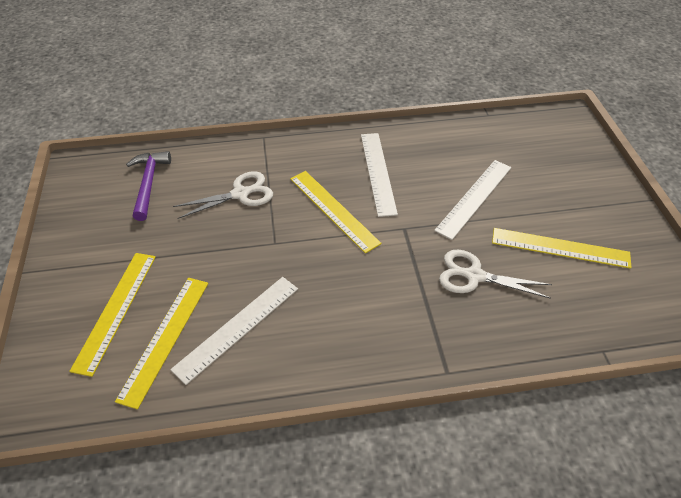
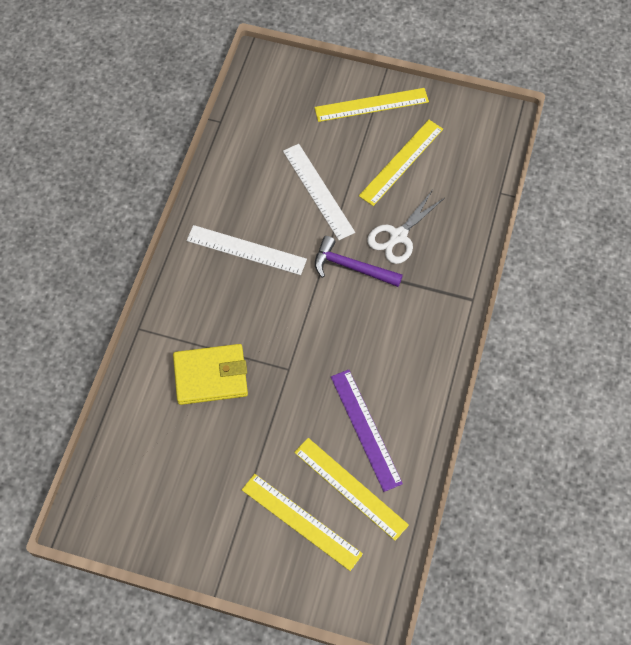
camera: 65 degrees left, 15 degrees up
purple hammer [126,151,171,221] -> purple hammer moved to [315,236,403,287]
white ruler [170,277,298,385] -> purple ruler [331,370,403,492]
white scissors [173,171,273,219] -> yellow wallet [173,344,248,405]
yellow ruler [290,171,382,254] -> yellow ruler moved to [314,88,429,122]

